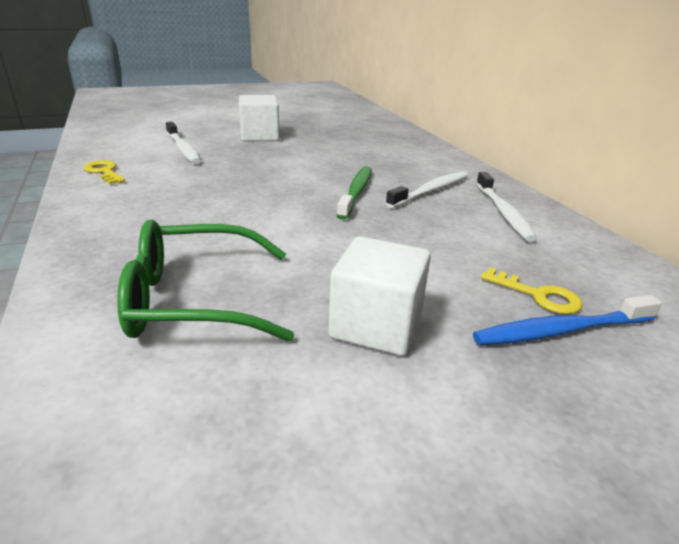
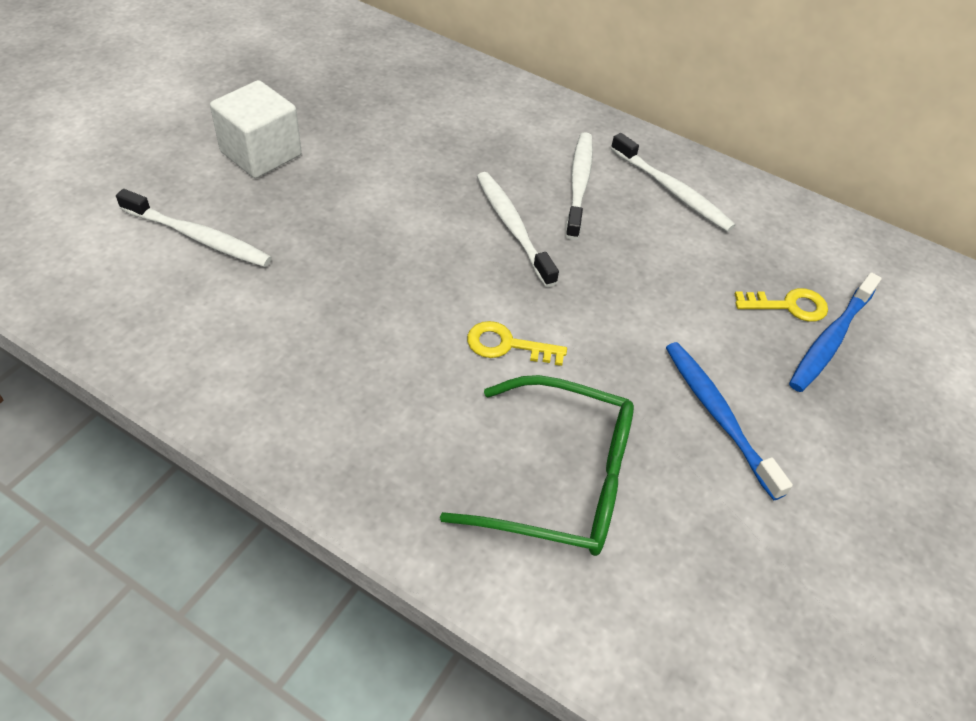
camera: 40 degrees left, 20 degrees up
yellow key [83,160,125,184] -> yellow key moved to [467,321,567,366]
green glasses [117,220,294,342] -> green glasses turned 120 degrees counterclockwise [440,375,634,556]
white cube [329,236,431,356] -> blue toothbrush [666,342,793,500]
green toothbrush [337,166,372,220] -> white toothbrush [477,172,559,287]

